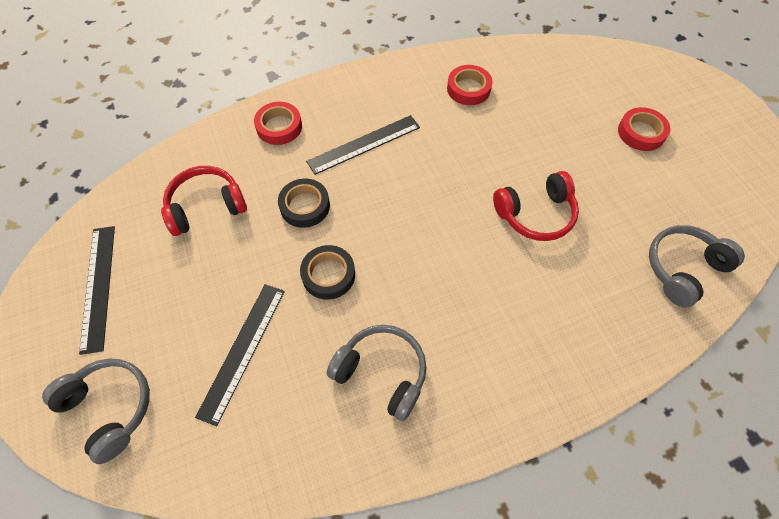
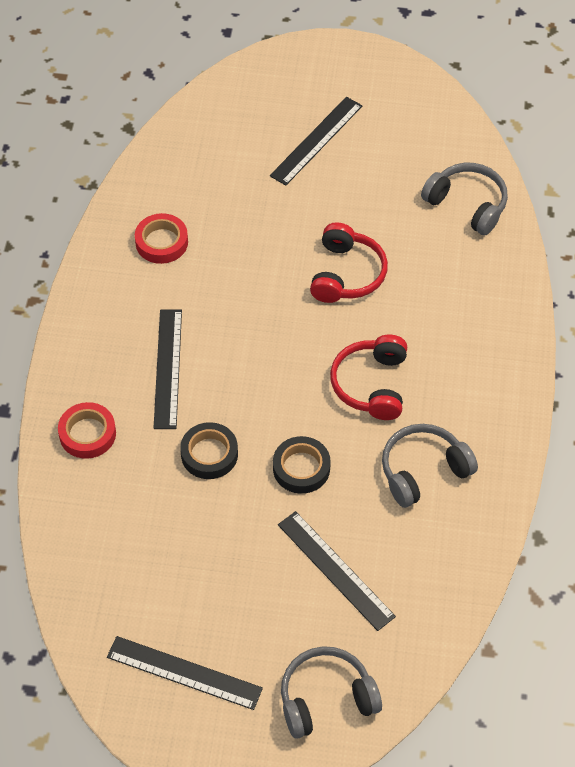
camera: 60 degrees left, 5 degrees down
red headphones [161,166,247,236] -> red headphones moved to [330,335,407,420]
red tape [618,107,670,151] -> black ruler [270,97,362,185]
grey headphones [649,225,745,308] -> grey headphones turned 135 degrees clockwise [421,163,508,235]

